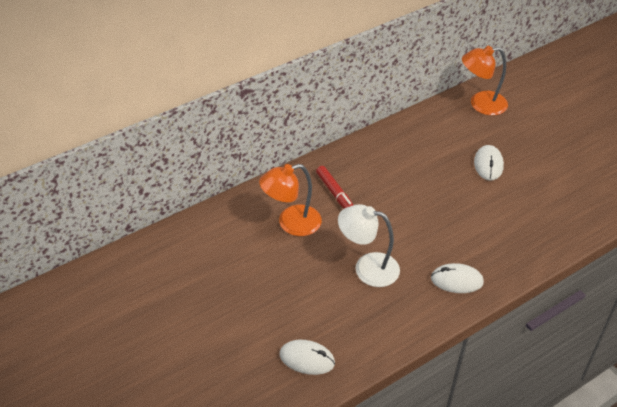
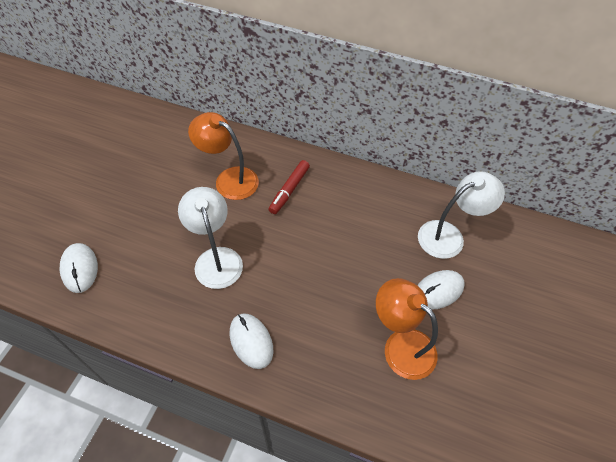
camera: 55 degrees right, 10 degrees up
orange lamp [462,46,508,116] -> orange lamp moved to [376,278,438,380]
none -> white lamp [418,171,505,259]

